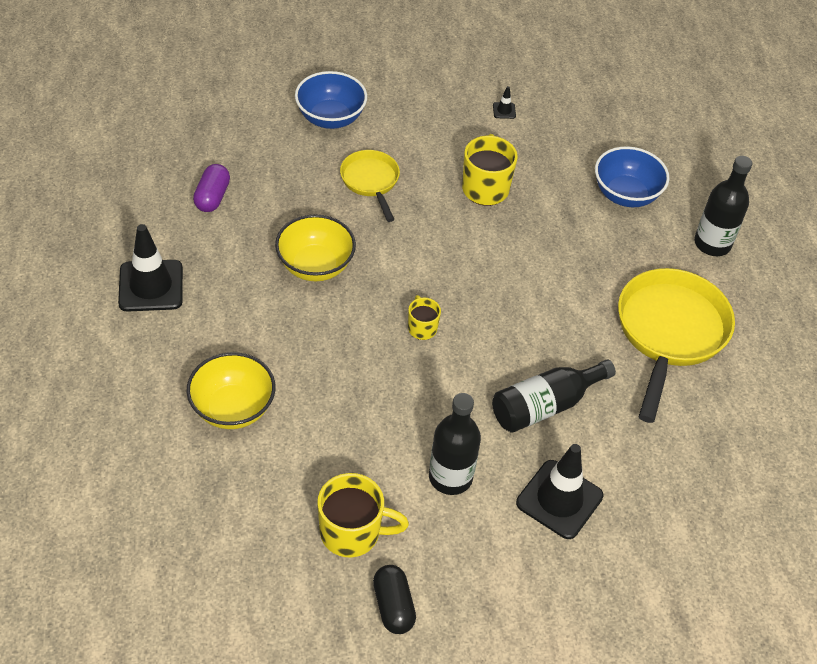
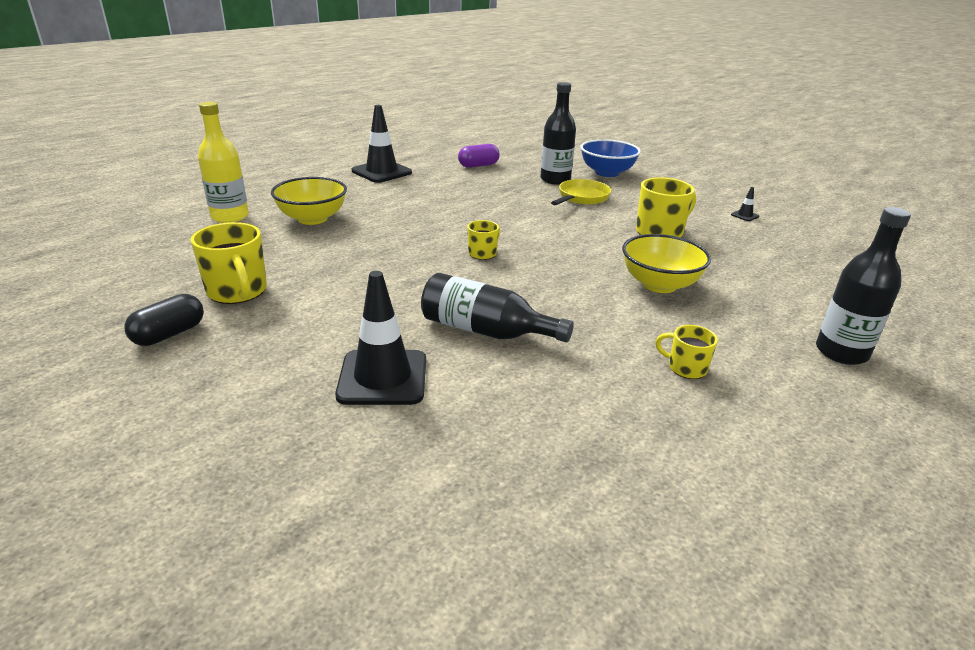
camera: 55 degrees right, 20 degrees down
yellow bowl [275,214,356,281] -> yellow bowl moved to [622,234,711,293]
black bottle [429,393,481,495] -> black bottle moved to [540,82,576,185]
blue bowl [595,146,669,207] -> none
yellow pan [618,268,735,423] -> yellow mug [655,325,718,379]
none -> yellow bottle [198,102,249,223]

